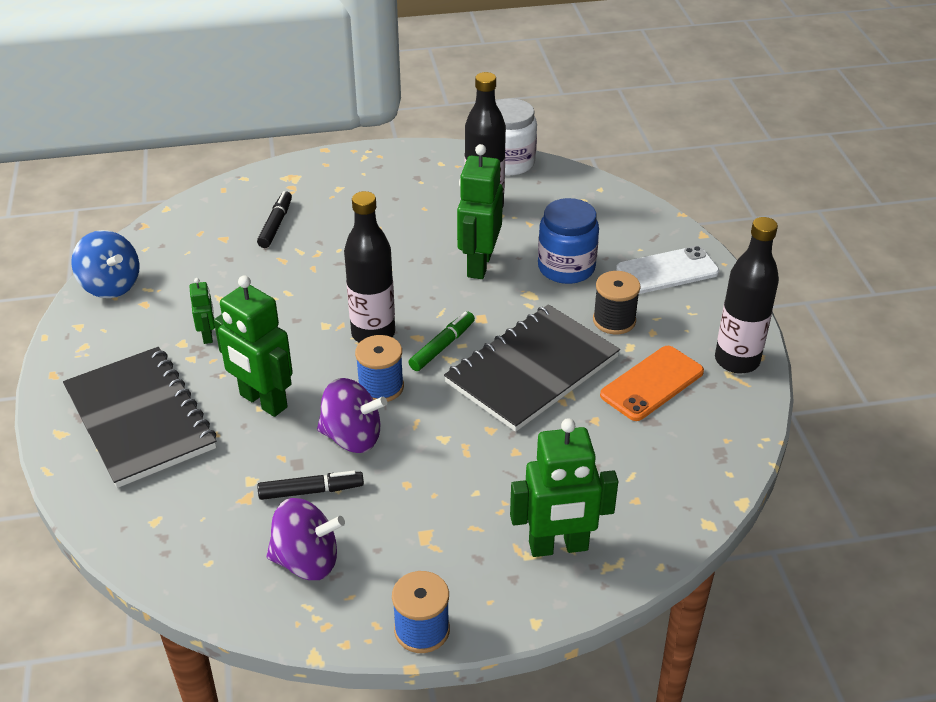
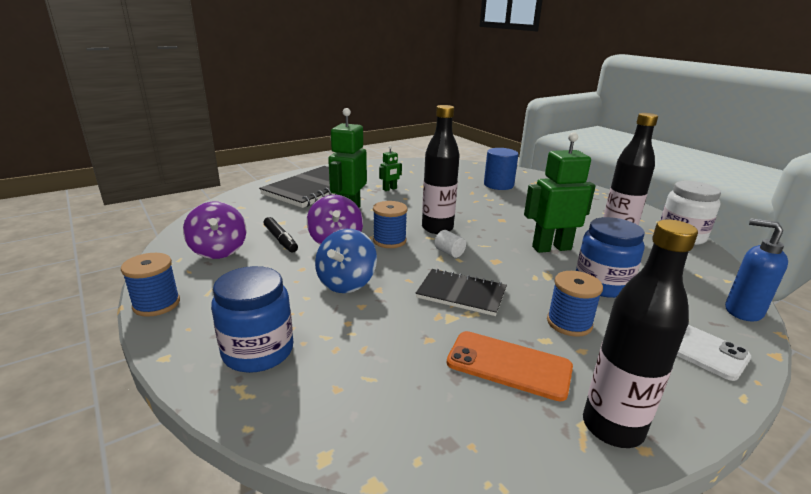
camera: 65 degrees right, 15 degrees down
blue spinning top [71,230,139,298] -> blue spinning top moved to [315,229,377,293]
black marker [257,191,292,248] -> blue cylinder [484,148,519,190]
green marker [409,311,475,371] -> white cylinder [435,230,466,258]
black notebook [444,304,620,432] -> black notebook [415,268,507,316], size x0.59
green robot [510,418,618,557] -> blue jar [211,266,293,373]
black spool [593,271,640,334] -> blue spool [547,271,603,337]
none -> blue soap dispenser [725,219,788,322]

